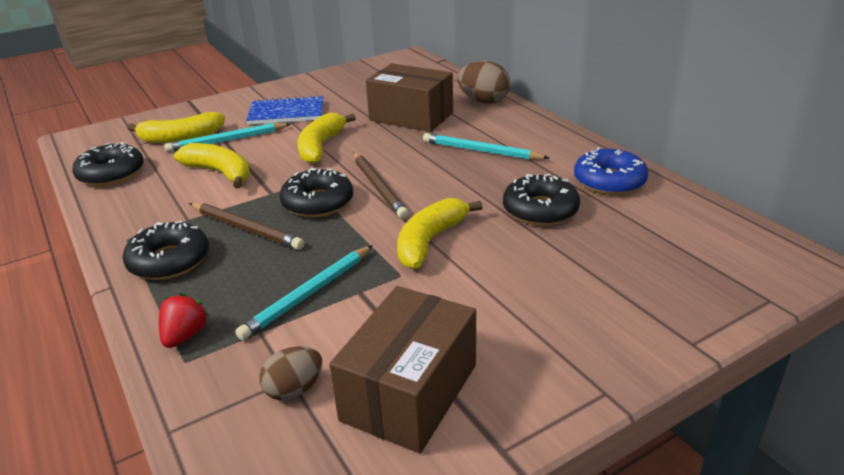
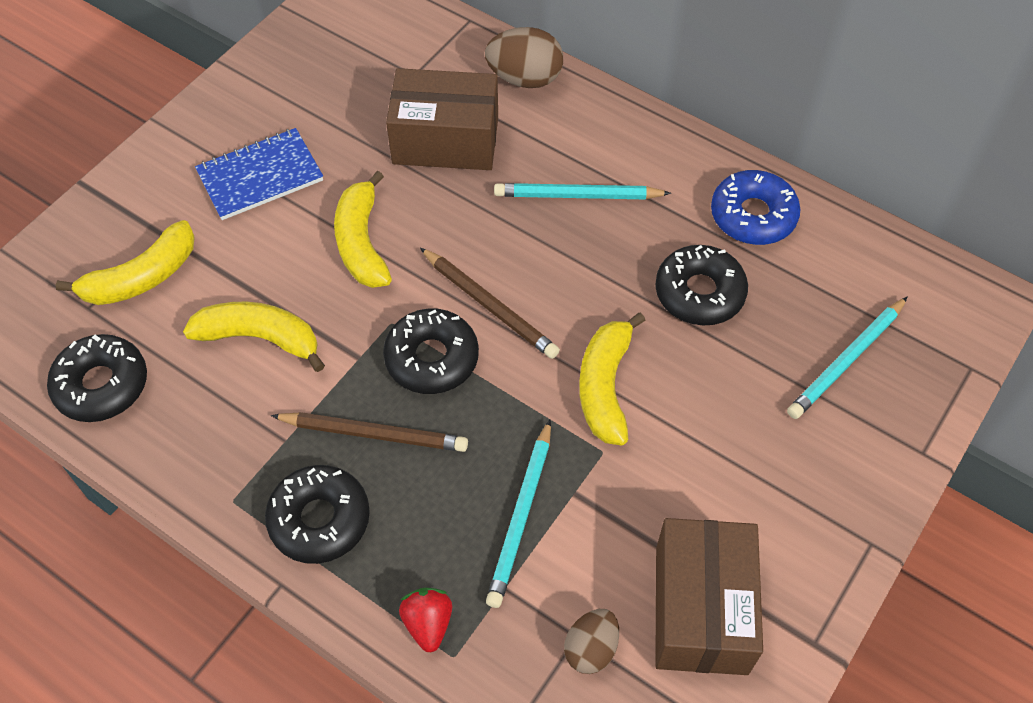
camera: 25 degrees left, 25 degrees up
turquoise pencil [164,123,291,153] -> turquoise pencil moved to [787,297,907,419]

